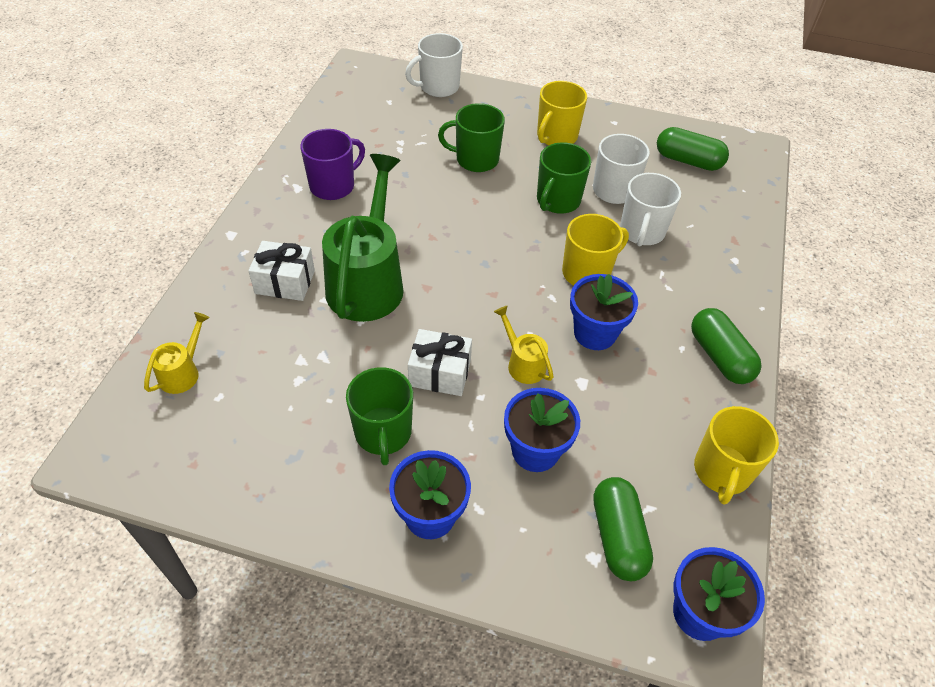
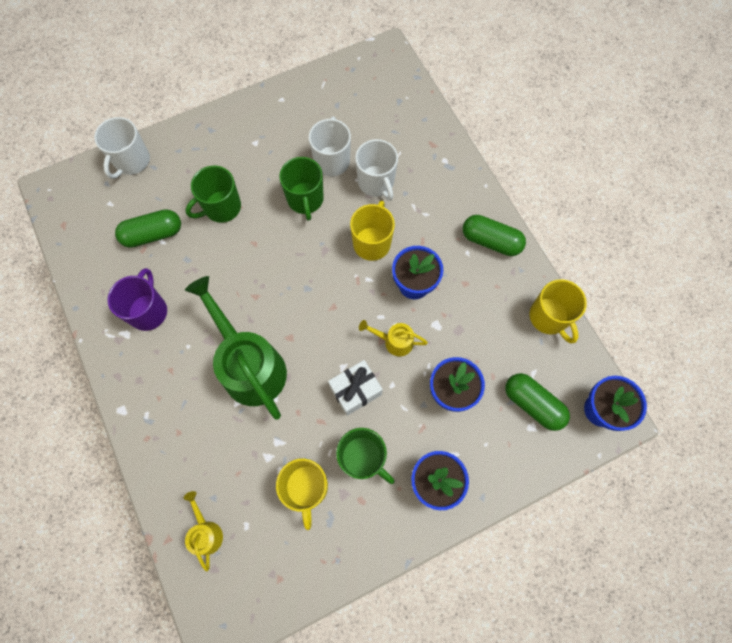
camera: 40 degrees left, 20 degrees up
white gift [248,241,315,301] -> none
yellow mug [537,81,587,145] -> yellow mug moved to [276,458,328,530]
green capsule [657,127,729,171] -> green capsule moved to [115,209,181,248]

